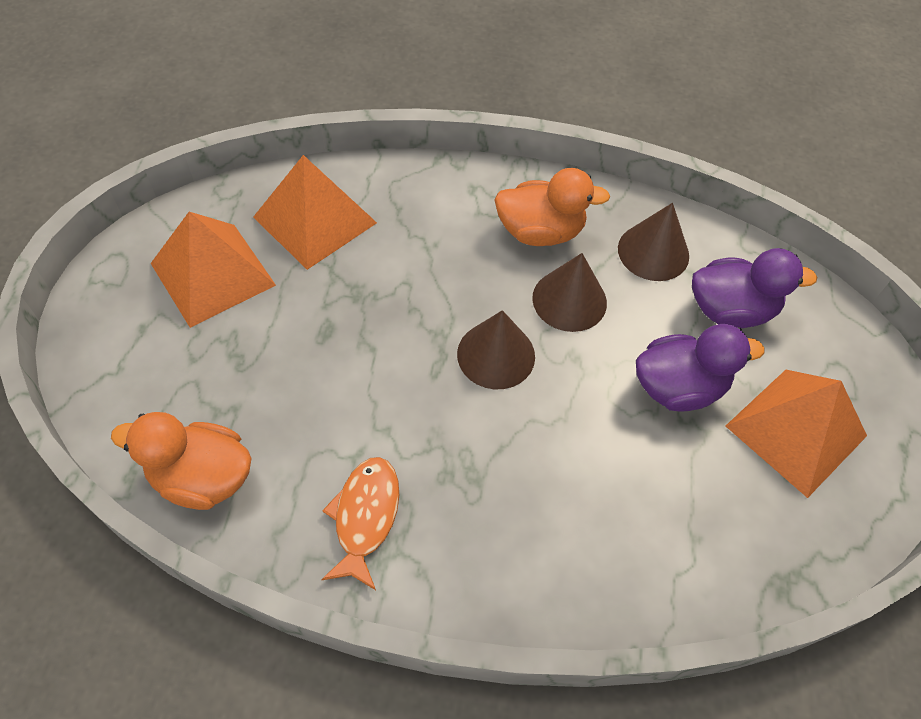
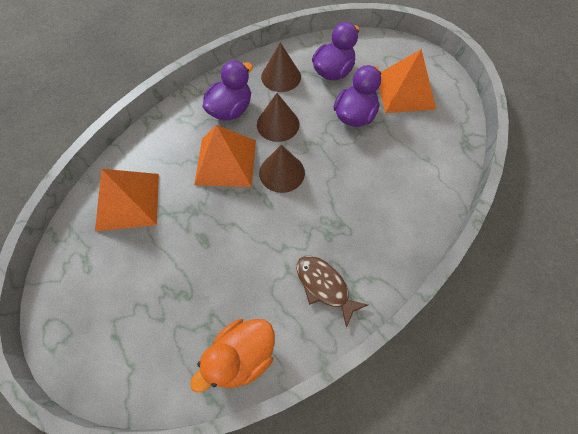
camera: 50 degrees left, 5 degrees up
orange pyramid [151,212,276,328] -> orange pyramid moved to [194,125,256,187]
orange fish [321,457,399,590] -> brown fish [297,256,368,328]
orange duck [494,168,610,246] -> purple duck [202,60,253,121]

